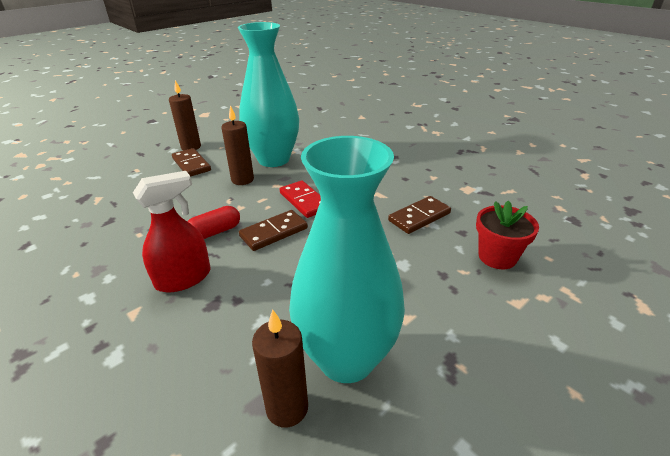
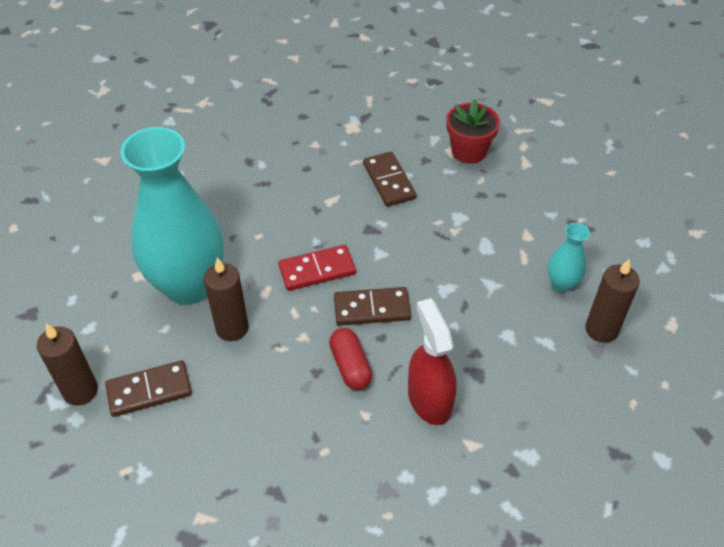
camera: 75 degrees left, 15 degrees up
brown domino [239,210,308,251] -> brown domino turned 75 degrees counterclockwise [334,287,411,326]
turquoise vase [289,136,405,383] -> turquoise vase [548,223,590,292], size x0.43

